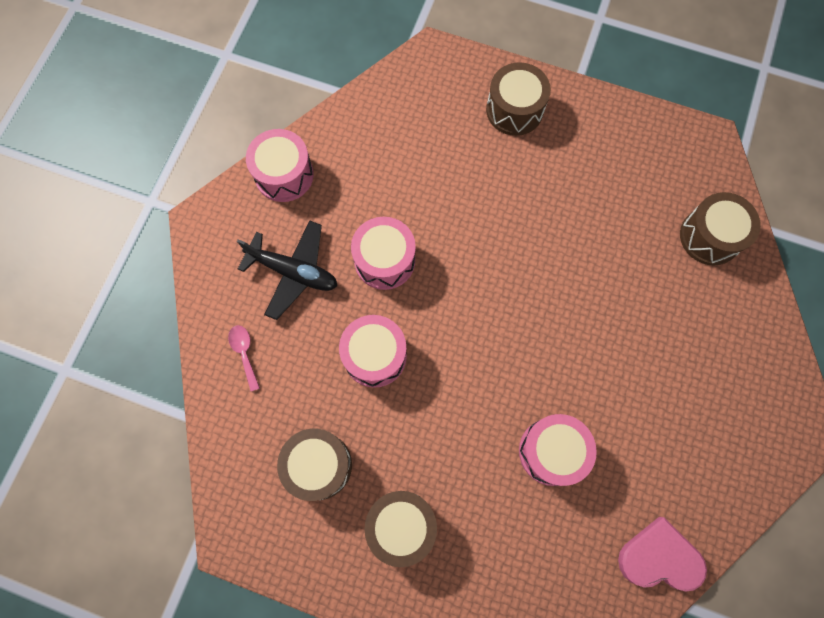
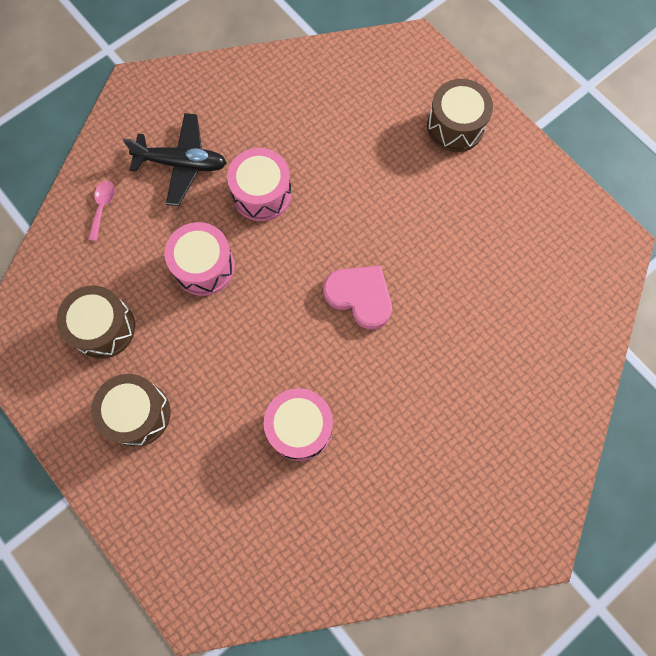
camera: 30 degrees right, 0 degrees up
black plane [237,220,337,320] -> black plane turned 45 degrees counterclockwise [123,113,227,206]
pink drum [246,129,314,202] -> none
pink heart [618,517,707,592] -> pink heart moved to [323,265,392,329]
brown drum [680,192,761,265] -> none

